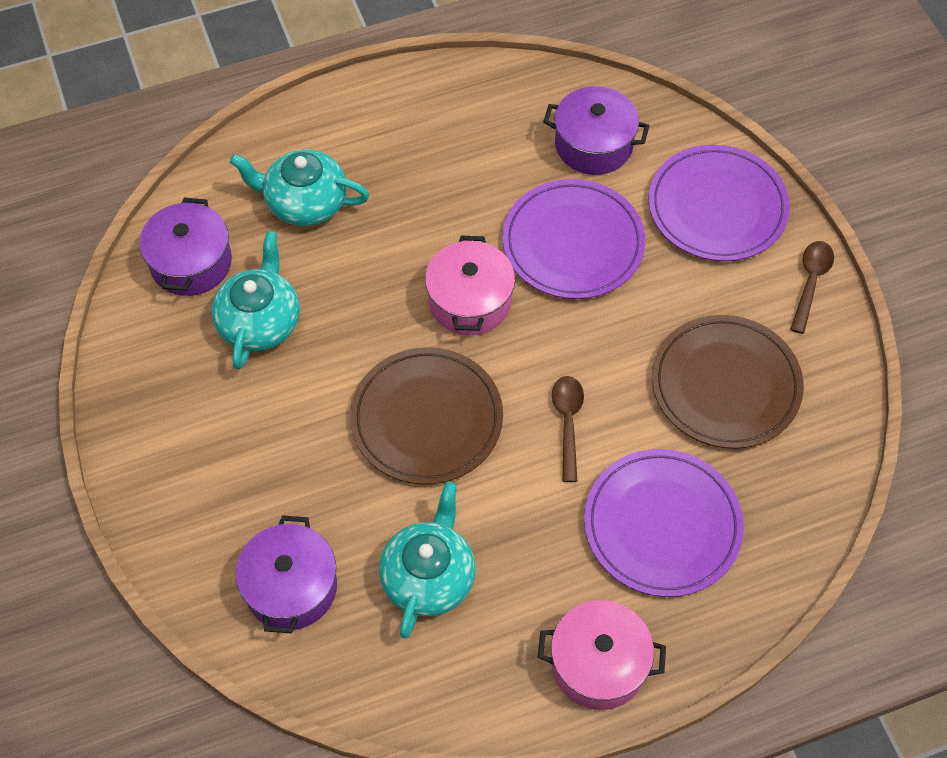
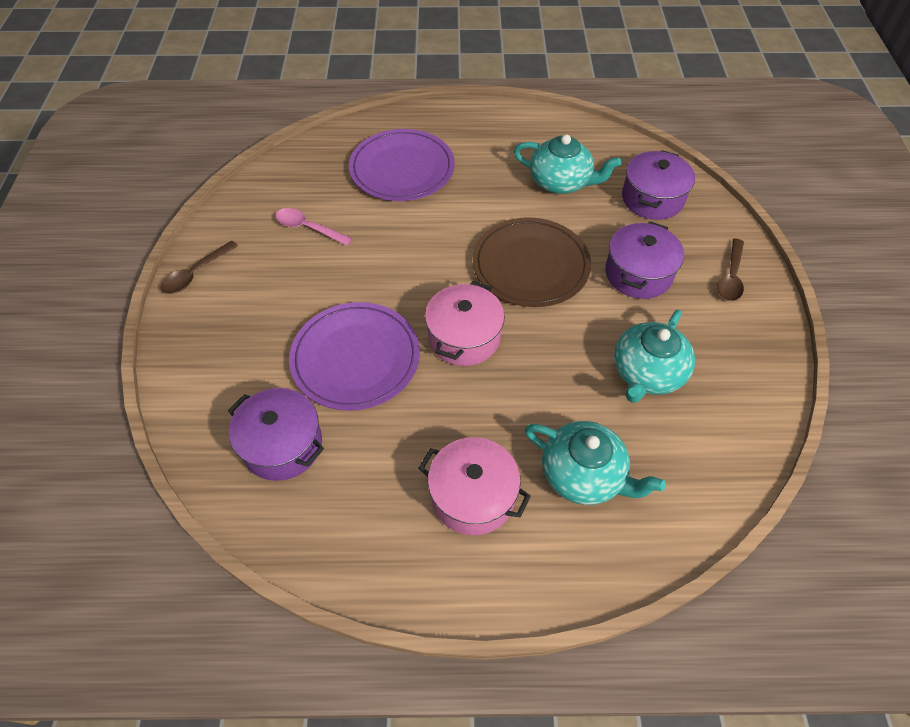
camera: 160 degrees left, 5 degrees down
purple pot [139,198,232,296] -> purple pot moved to [605,221,684,299]
turquoise teapot [379,481,476,639] -> turquoise teapot turned 105 degrees counterclockwise [514,134,621,194]
pink pot [538,600,666,710] -> pink pot moved to [419,437,531,535]
brown spoon [552,376,584,482] -> brown spoon moved to [717,239,744,301]
purple plate [648,145,790,261] -> none
brown plate [652,315,804,449] -> pink spoon [275,208,352,246]

